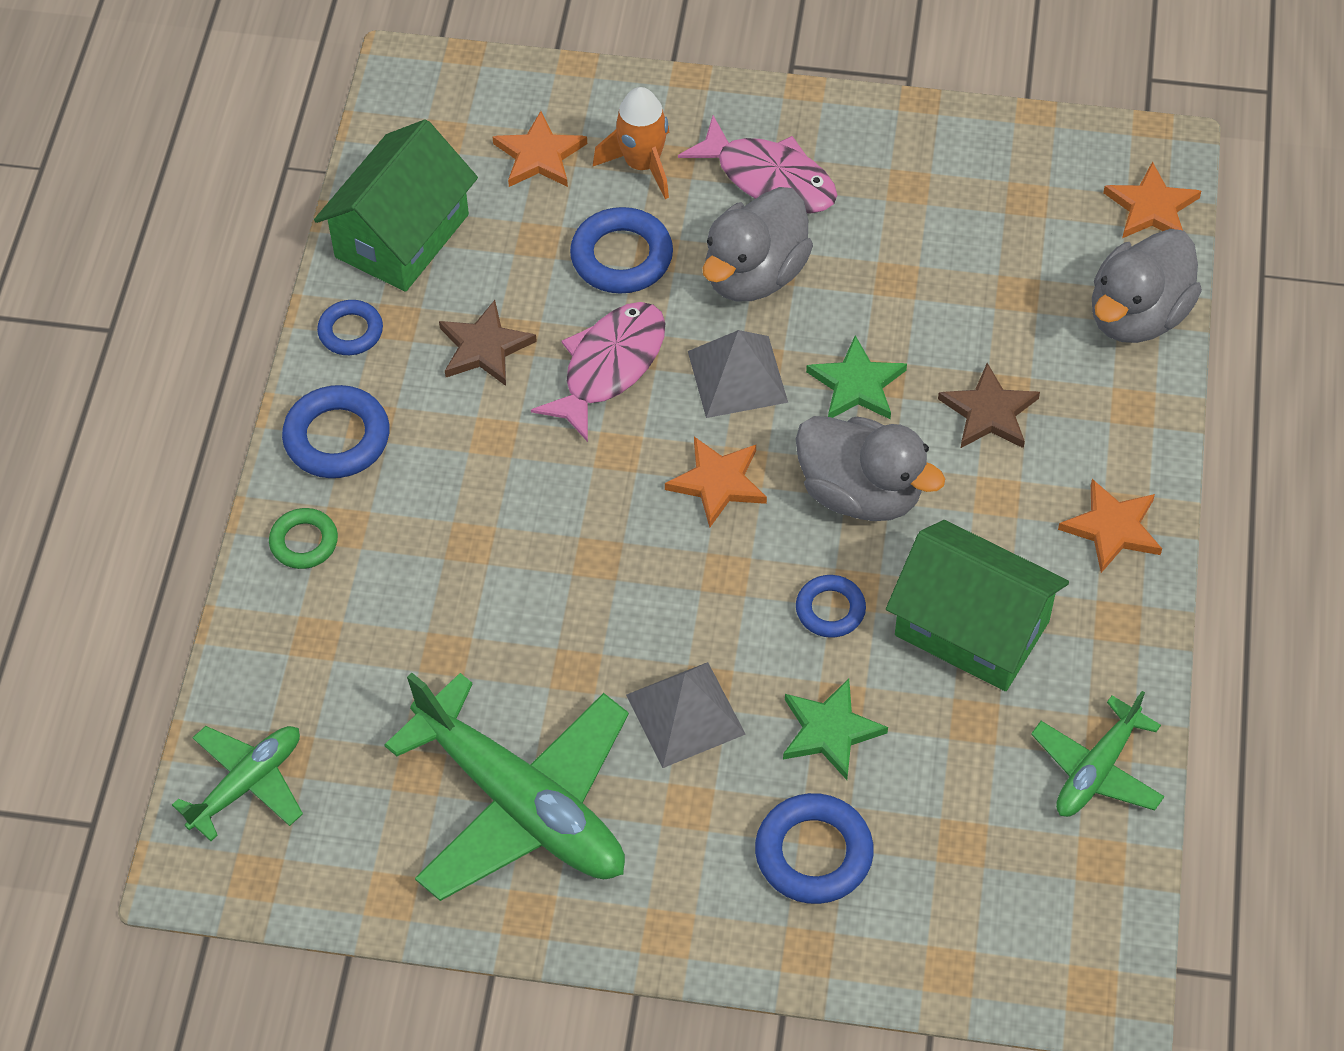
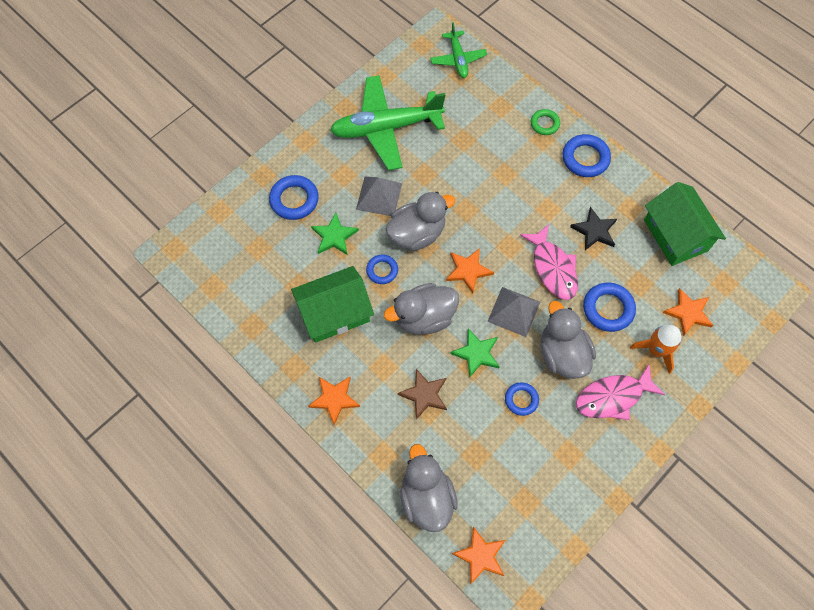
camera: 125 degrees right, 10 degrees up
blue ring [317,300,383,355] -> blue ring moved to [505,382,539,416]
brown star [439,300,537,386] -> black star [570,207,617,250]
green plane [1031,691,1165,817] -> none
none -> grey duck [386,192,455,251]

